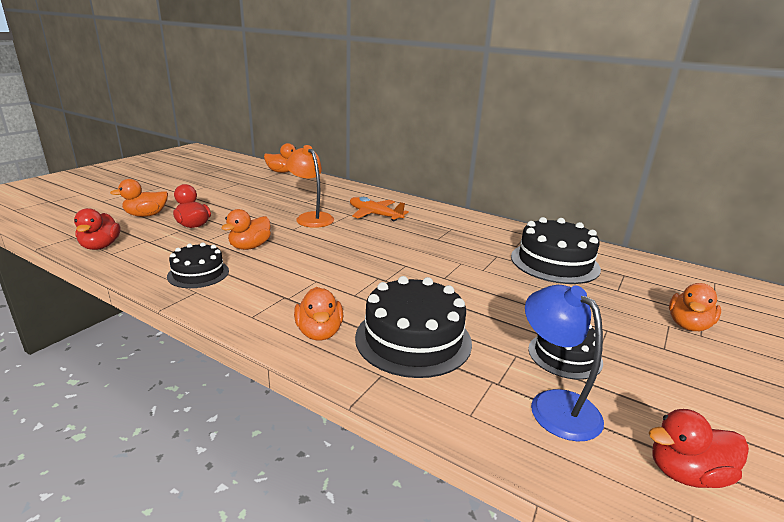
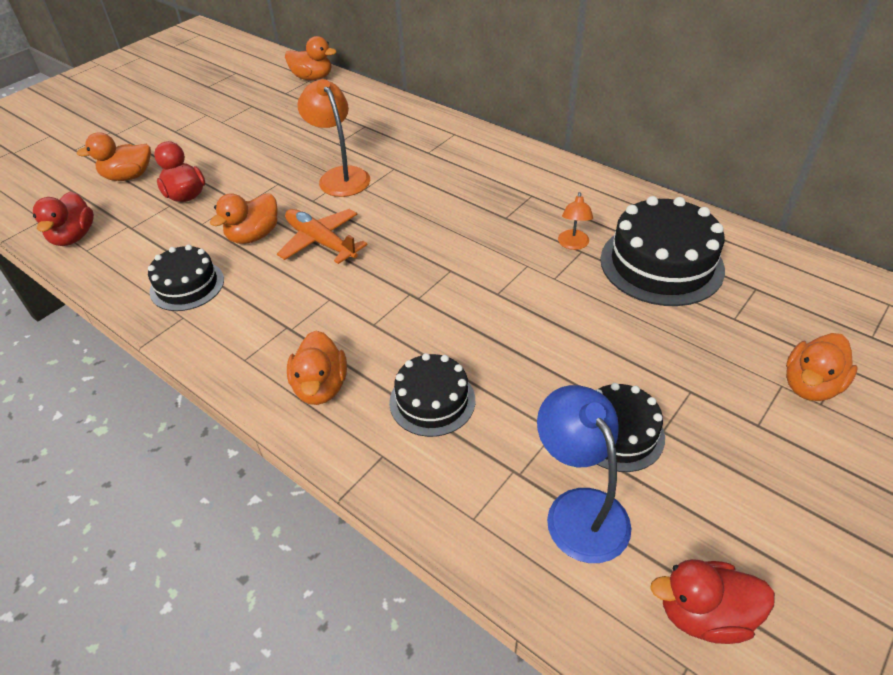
camera: 10 degrees right, 20 degrees up
orange plane [350,197,409,221] -> orange plane moved to [277,209,368,264]
black cake [355,276,472,378] -> black cake [389,353,475,437], size x0.60
none -> orange lamp [558,192,593,250]

